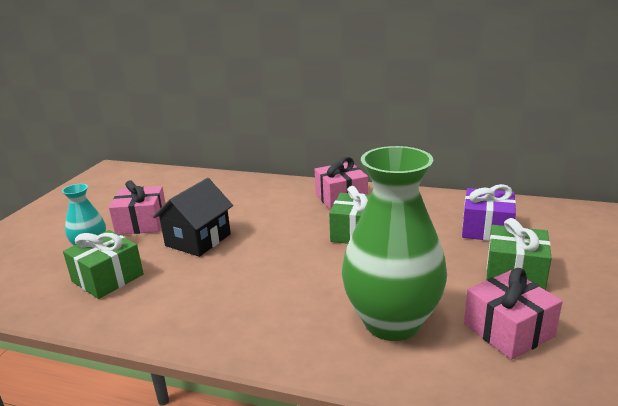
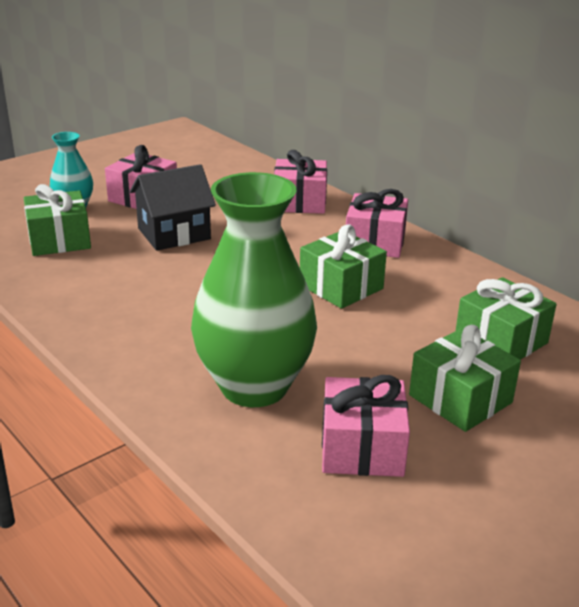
camera: 30 degrees right, 5 degrees up
purple gift [462,184,516,241] -> green gift [456,277,557,360]
none -> pink gift [274,150,327,214]

